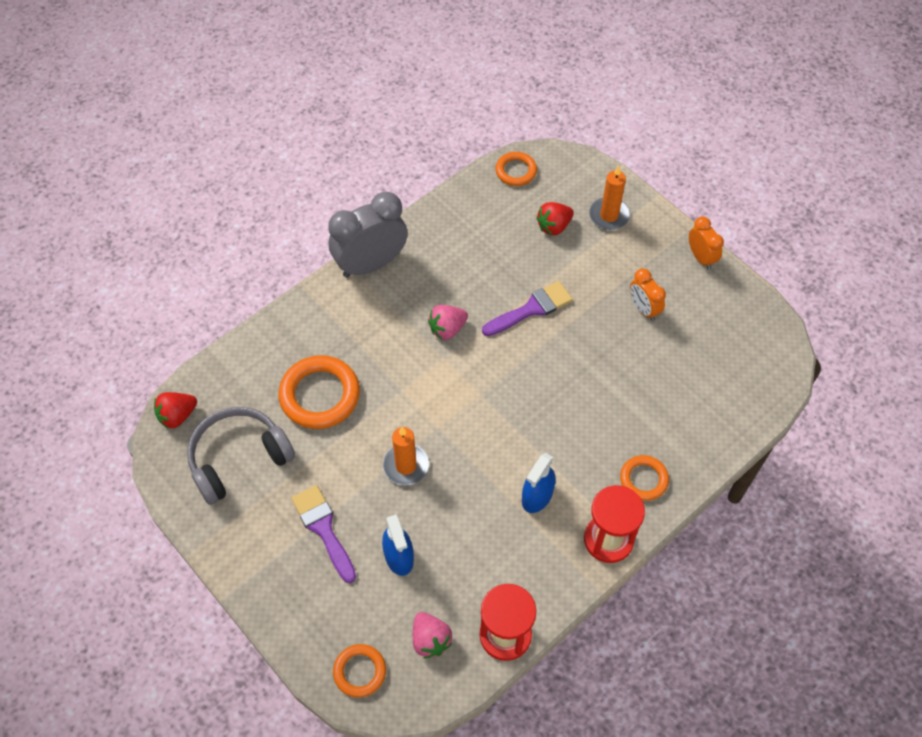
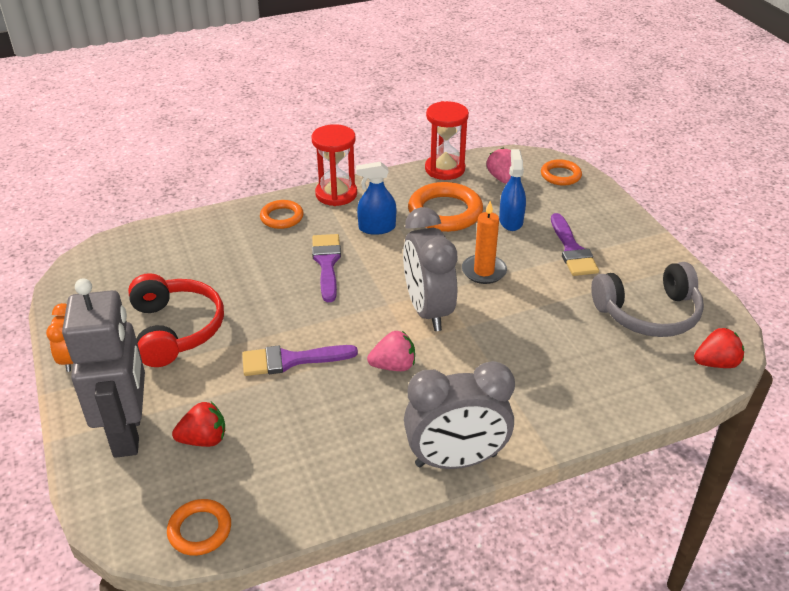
camera: 160 degrees left, 20 degrees down
orange ring [279,355,360,429] -> orange ring moved to [408,182,483,232]
blue spray bottle [522,453,555,513] -> blue spray bottle turned 150 degrees counterclockwise [356,162,396,235]
orange candle [589,166,630,230] -> grey robot [62,278,145,458]
orange clock [630,269,666,321] -> red headphones [128,273,224,367]
none -> purple brush [312,234,341,302]
none -> grey clock [403,207,457,331]

